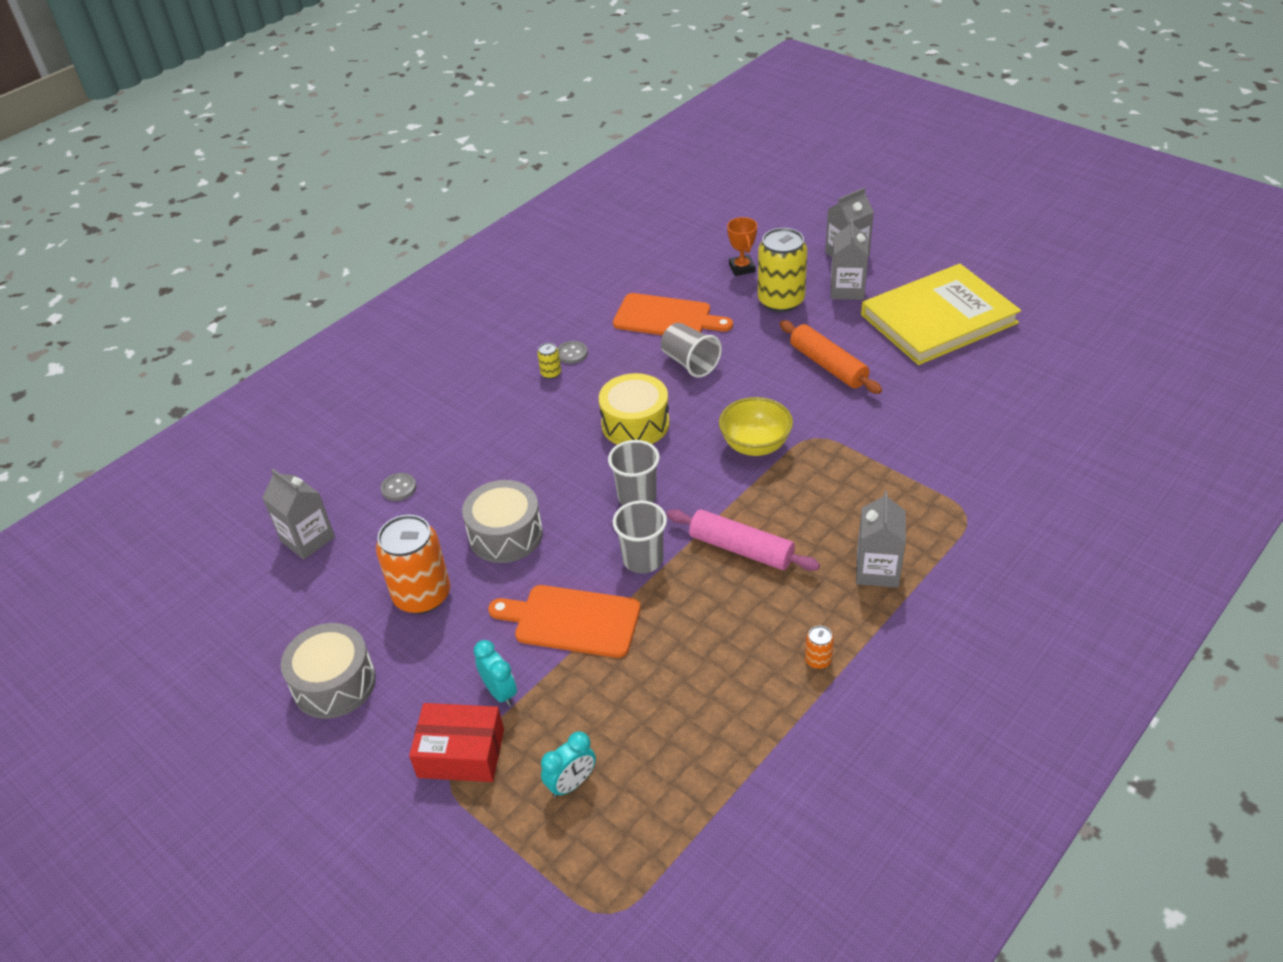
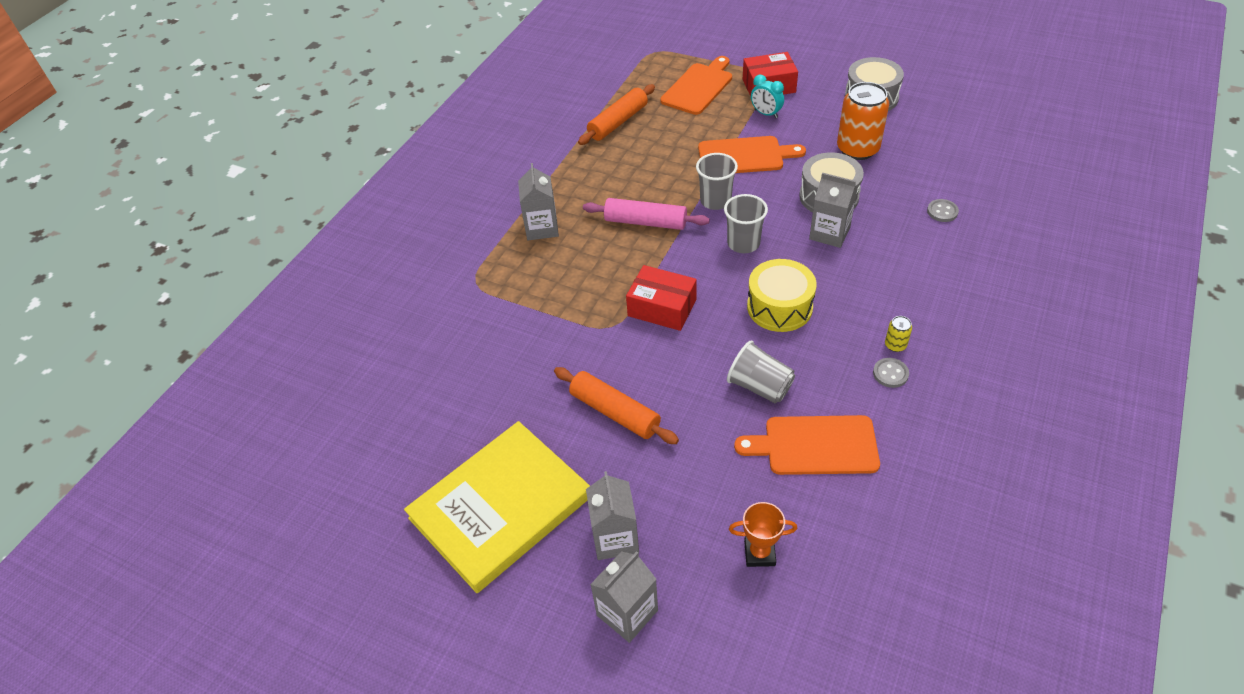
camera: 165 degrees right, 5 degrees up
grey carton [262,469,335,559] -> grey carton moved to [809,173,858,248]
turquoise clock [541,731,596,798] -> orange cutting board [660,56,732,115]
yellow bowl [719,397,793,456] -> red box [626,265,697,331]
orange trophy [727,217,757,276] -> orange trophy turned 60 degrees counterclockwise [729,502,797,567]
yellow can [758,228,807,312] -> none
orange can [805,626,834,669] -> none
none -> orange rolling pin [578,84,655,145]

